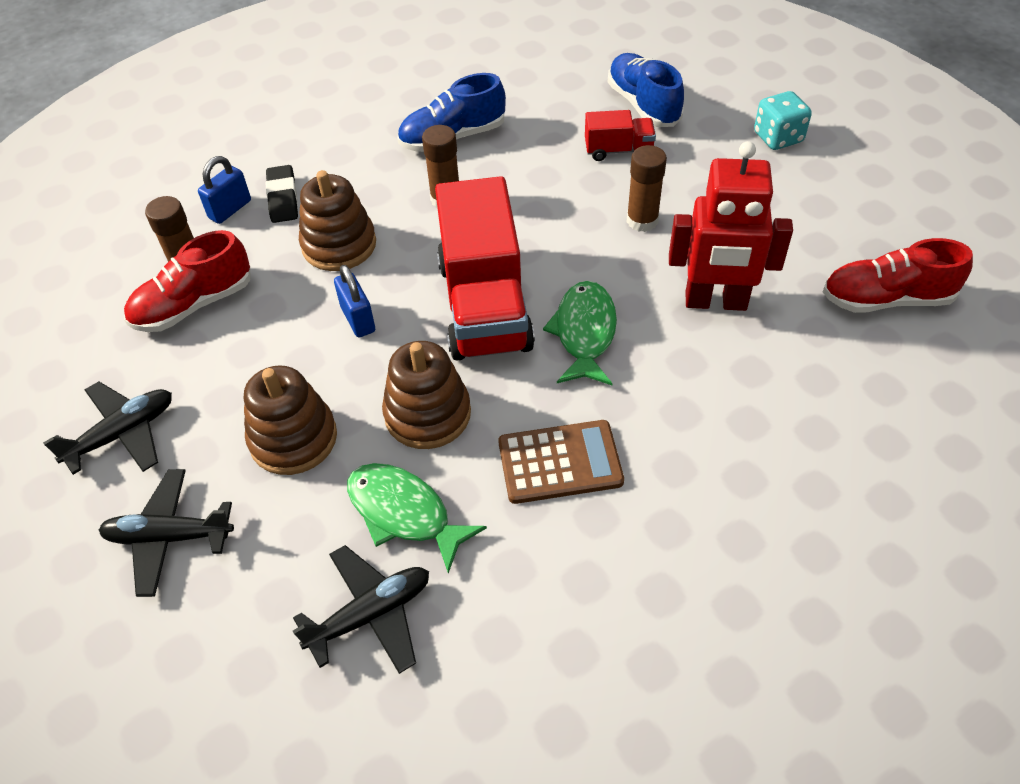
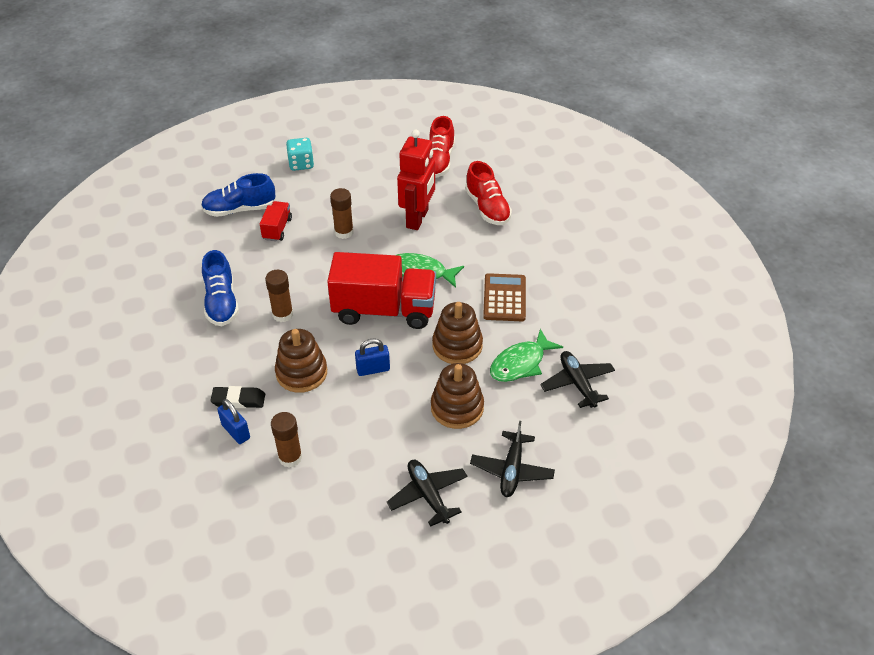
camera: 80 degrees left, 5 degrees down
red shoe [124,230,250,332] -> red shoe moved to [465,161,512,225]

